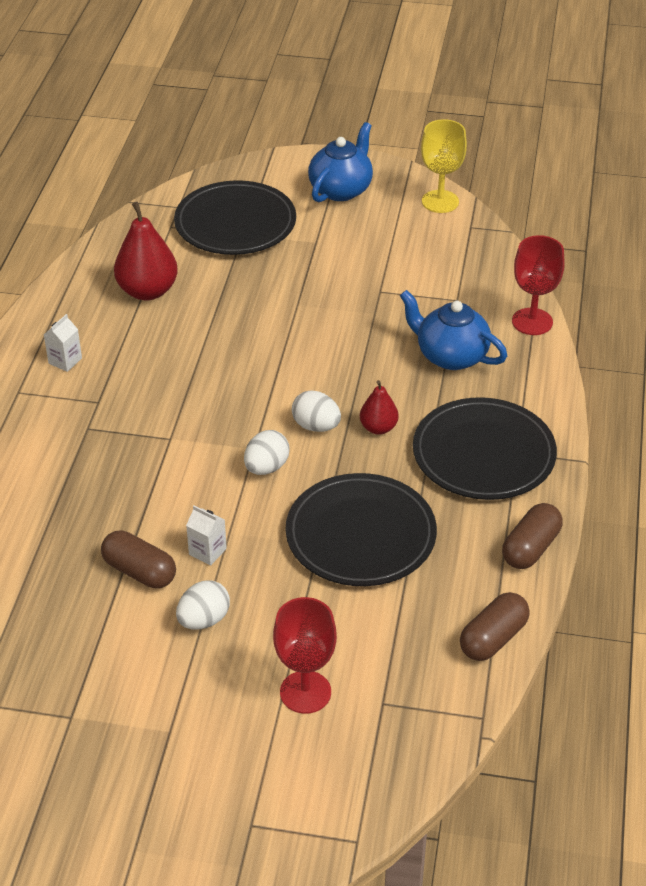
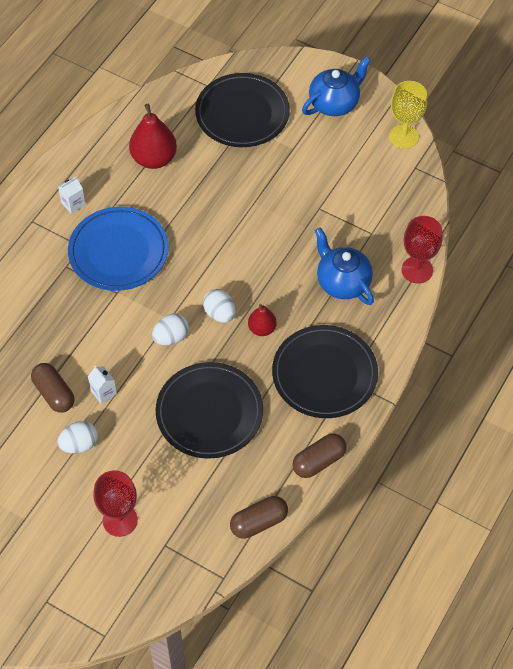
camera: 20 degrees right, 15 degrees up
none -> blue plate [68,207,169,291]

